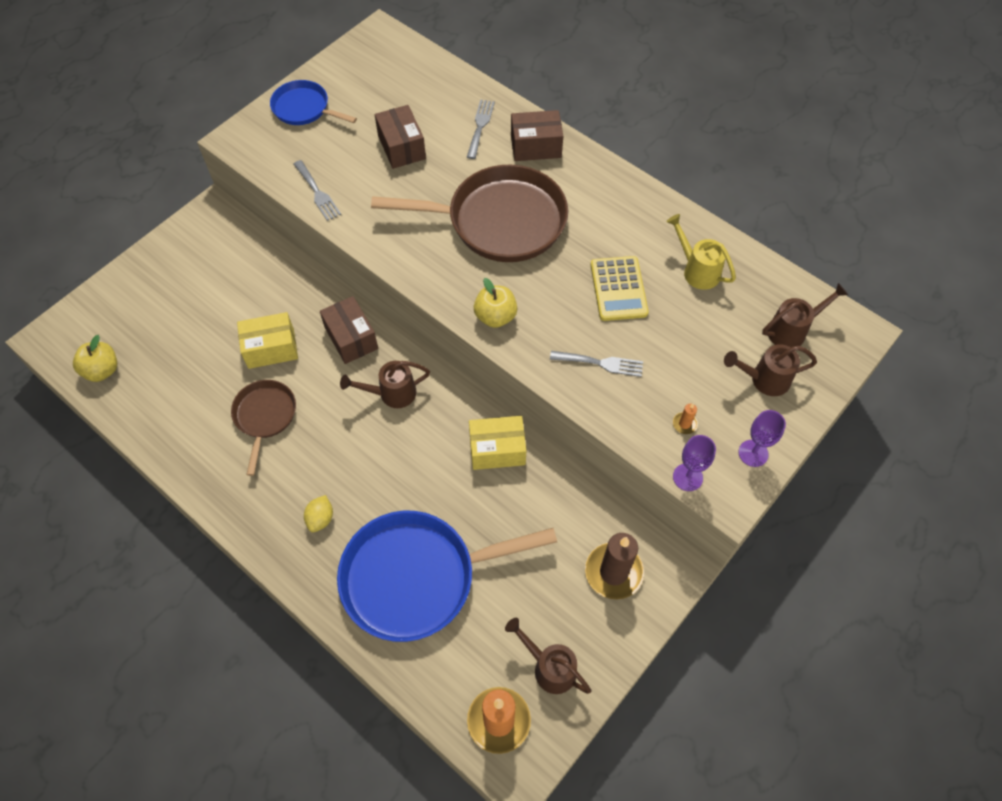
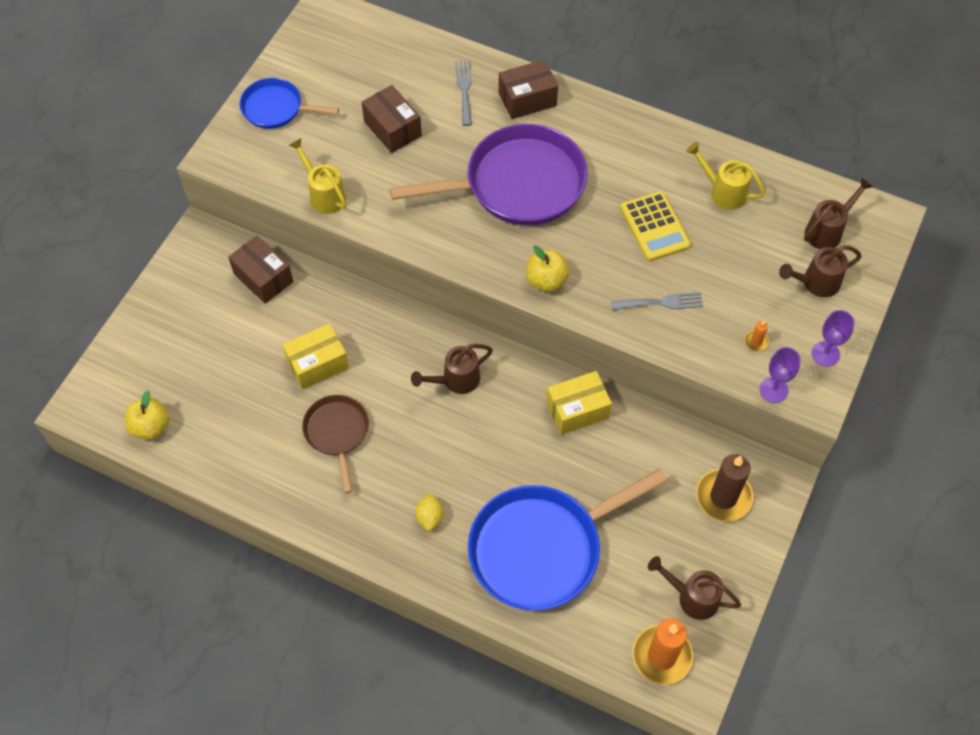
camera: 15 degrees left, 0 degrees up
grey fork [294,160,341,221] -> yellow watering can [289,138,347,214]
brown box [320,296,378,364] -> brown box moved to [228,235,293,304]
brown pan [371,164,568,262] -> purple pan [390,124,588,225]

